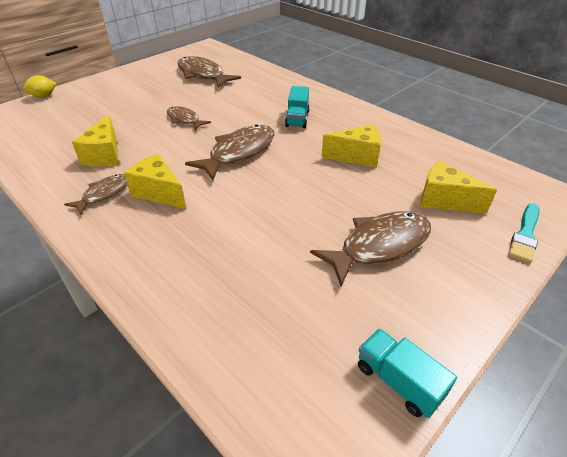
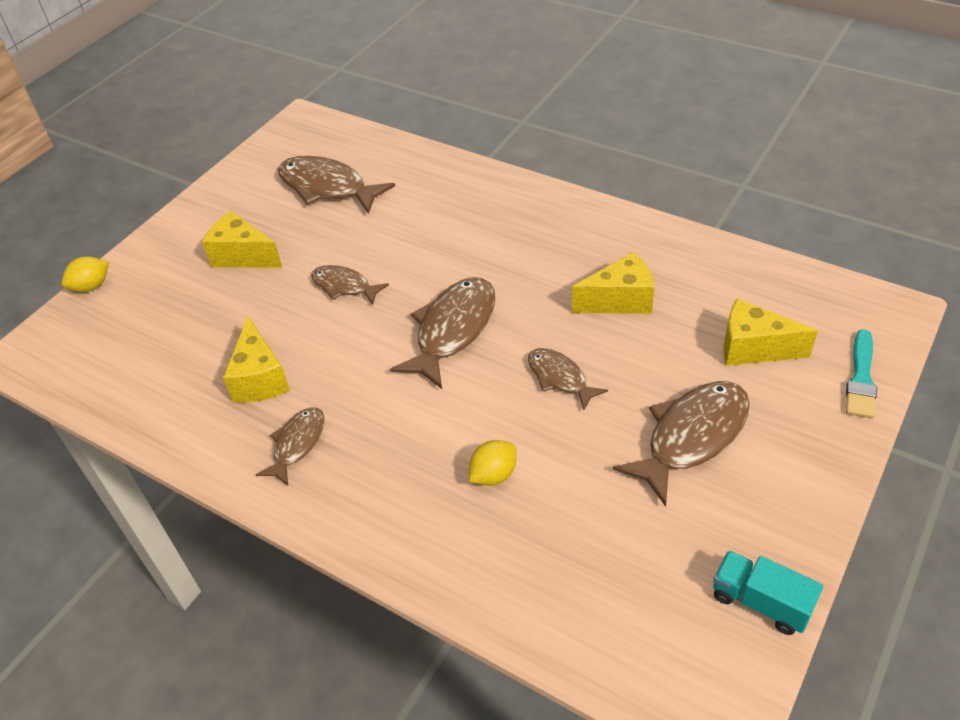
camera: 10 degrees left, 5 degrees up
yellow cheese [124,154,186,209] -> yellow cheese moved to [202,211,282,268]
turquoise truck [285,86,310,128] -> none
none -> yellow lemon [469,440,517,486]
none -> brown fish [528,348,608,410]

